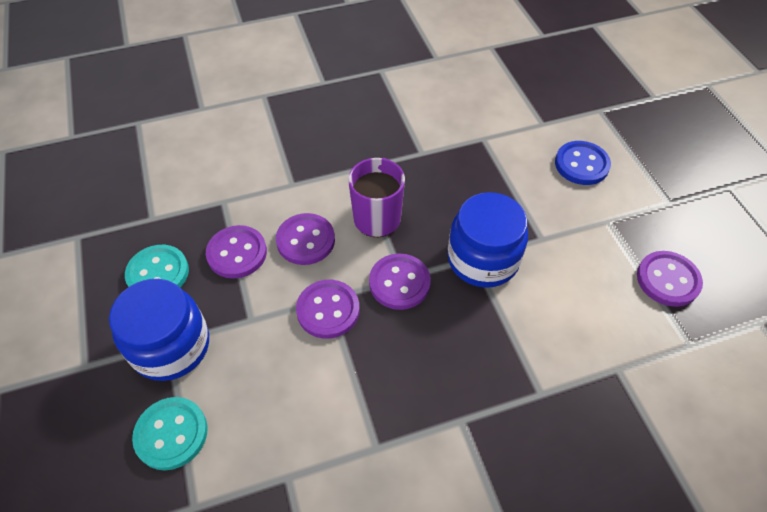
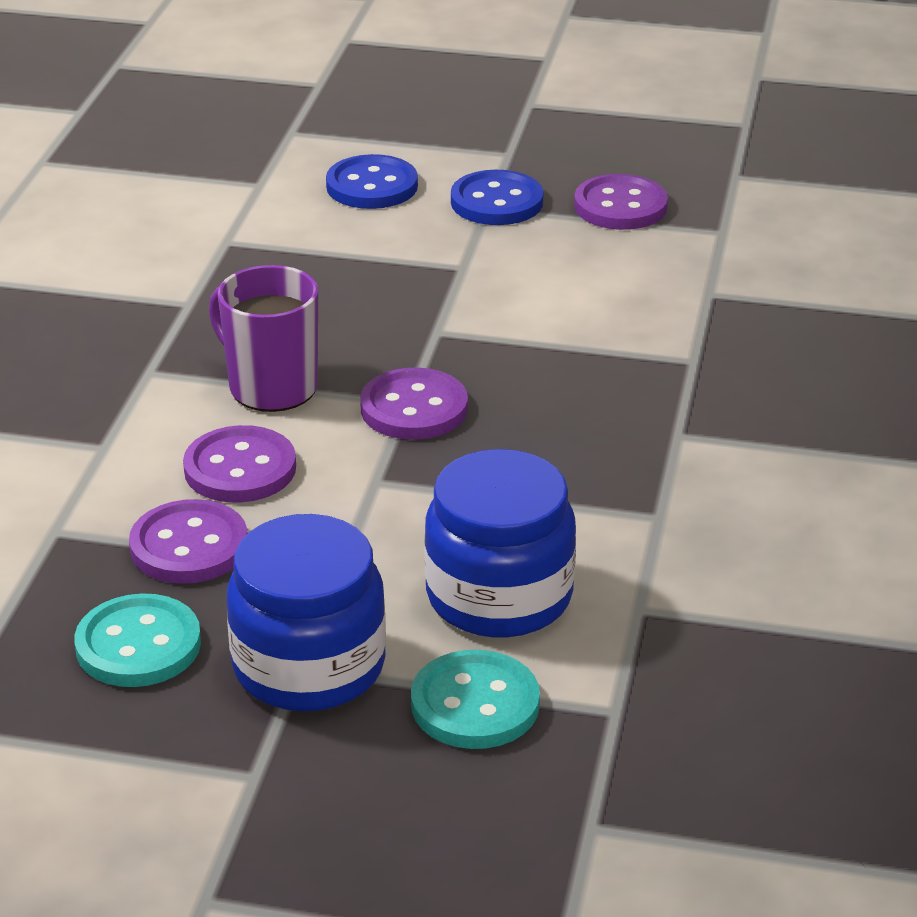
camera: 60 degrees left, 20 degrees down
purple button [296,280,359,339] -> none
blue jar [447,192,528,288] -> blue jar moved to [424,449,576,637]
none -> blue button [451,170,543,225]

